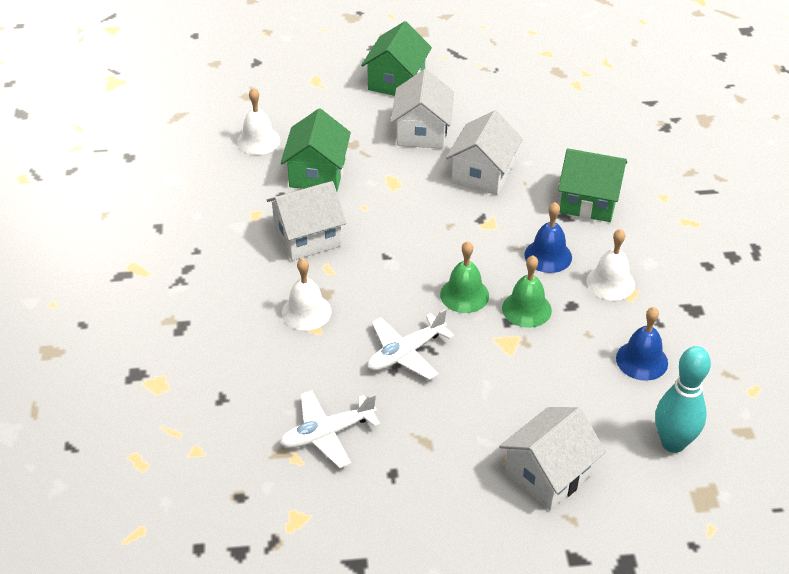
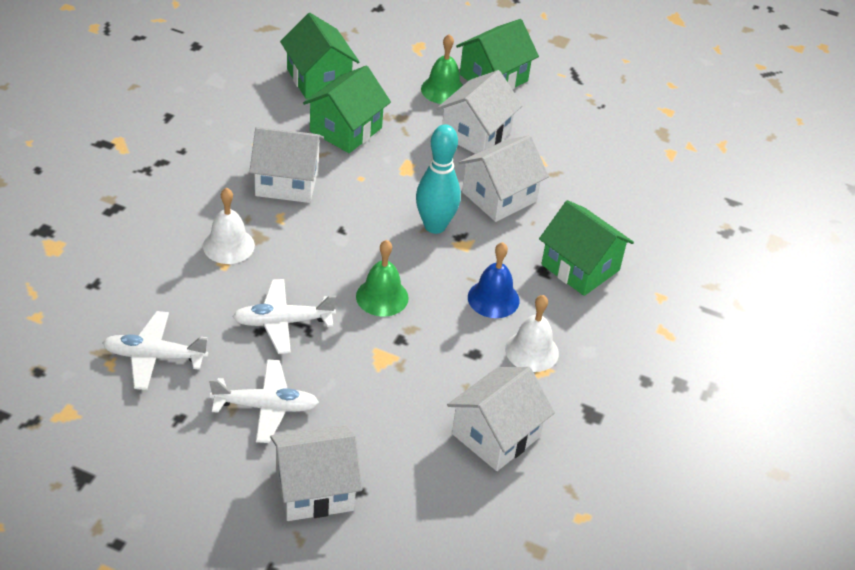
camera: 25 degrees right, 0 degrees up
white bell [237,88,280,155] -> green house [280,13,359,99]
green bell [502,255,552,328] -> green bell moved to [421,34,463,104]
blue bell [616,307,668,381] -> white house [447,367,555,471]
turquoise bowling pin [655,346,711,453] -> turquoise bowling pin moved to [416,125,461,234]
none -> white plane [209,359,319,443]

